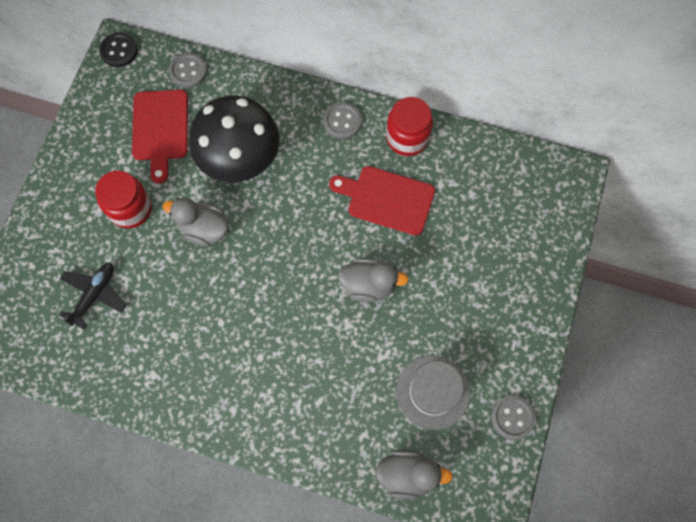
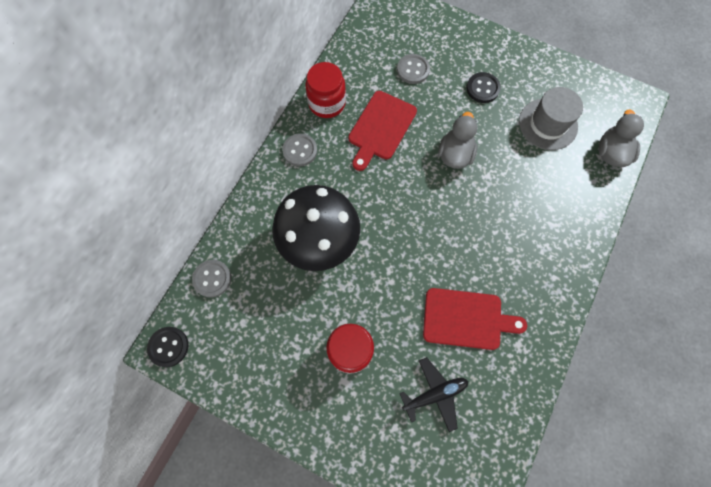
camera: 80 degrees left, 0 degrees up
black plane [59,263,127,330] -> black plane turned 120 degrees clockwise [399,357,468,432]
red cutting board [132,90,188,184] -> red cutting board moved to [423,288,527,350]
grey duck [163,198,229,247] -> none
grey button [491,395,535,440] -> grey button moved to [397,54,430,84]
none -> black button [467,72,501,103]

